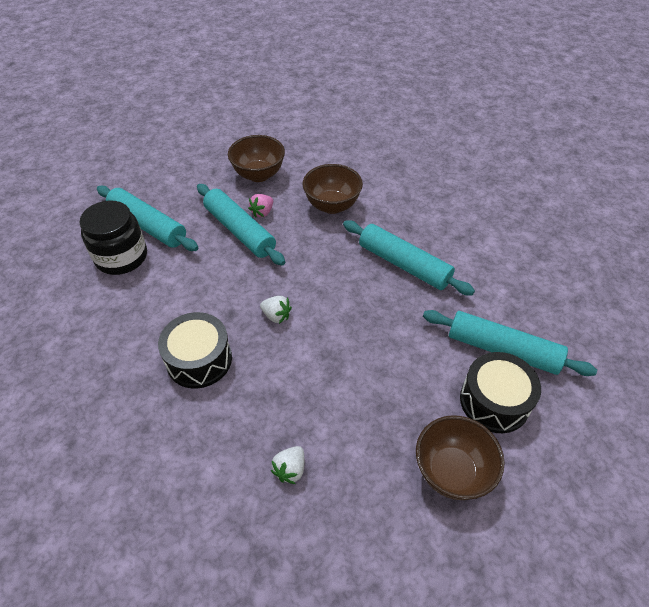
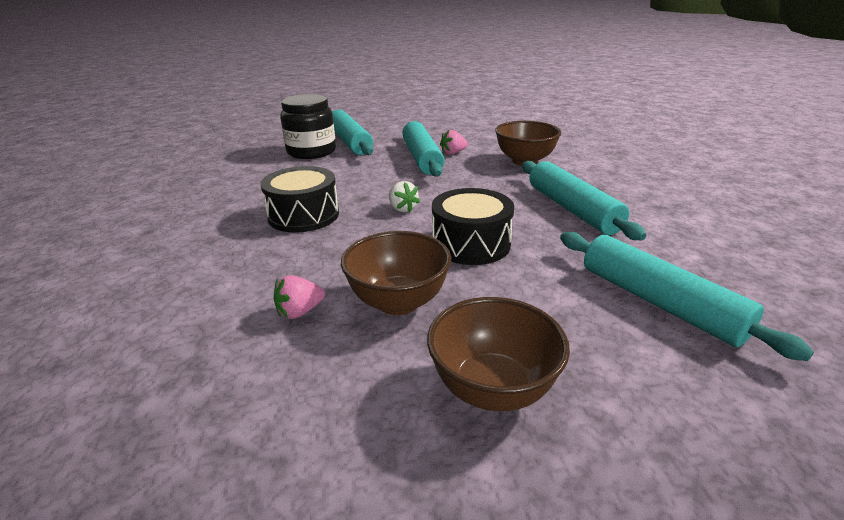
camera: 30 degrees right, 20 degrees down
brown bowl [228,135,285,182] -> brown bowl moved to [341,231,451,315]
white strawberry [271,446,304,484] -> pink strawberry [274,275,325,319]
black drum [460,352,541,433] -> black drum moved to [432,188,514,265]

